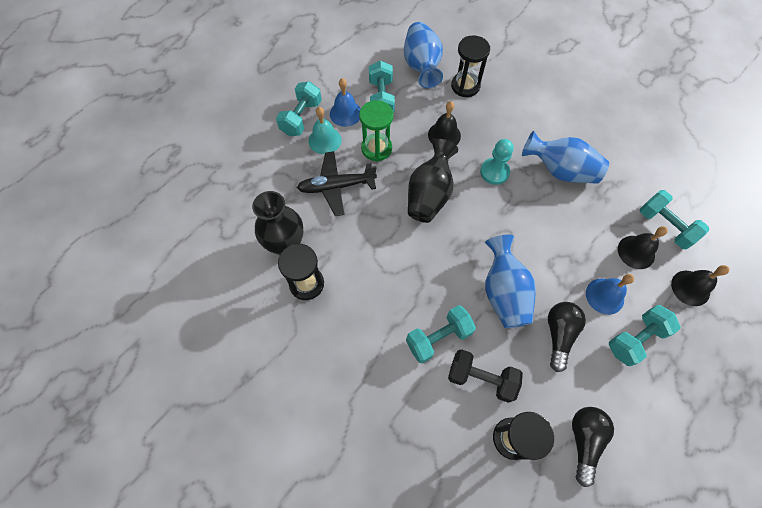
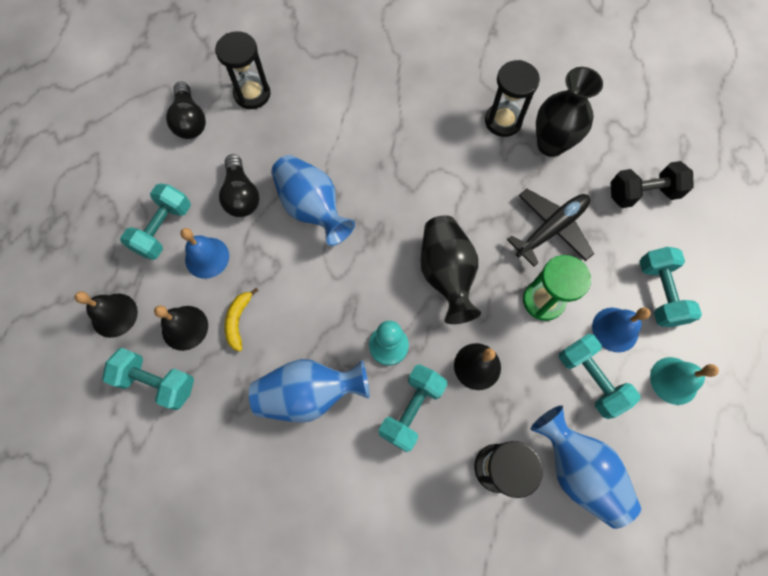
camera: 150 degrees right, 5 degrees up
turquoise bell [308,107,341,154] -> turquoise bell moved to [650,357,719,405]
turquoise dumbbell [406,305,476,363] -> turquoise dumbbell moved to [379,364,448,452]
black dumbbell [448,349,523,403] -> black dumbbell moved to [610,161,694,208]
none -> yellow banana [224,288,258,352]

